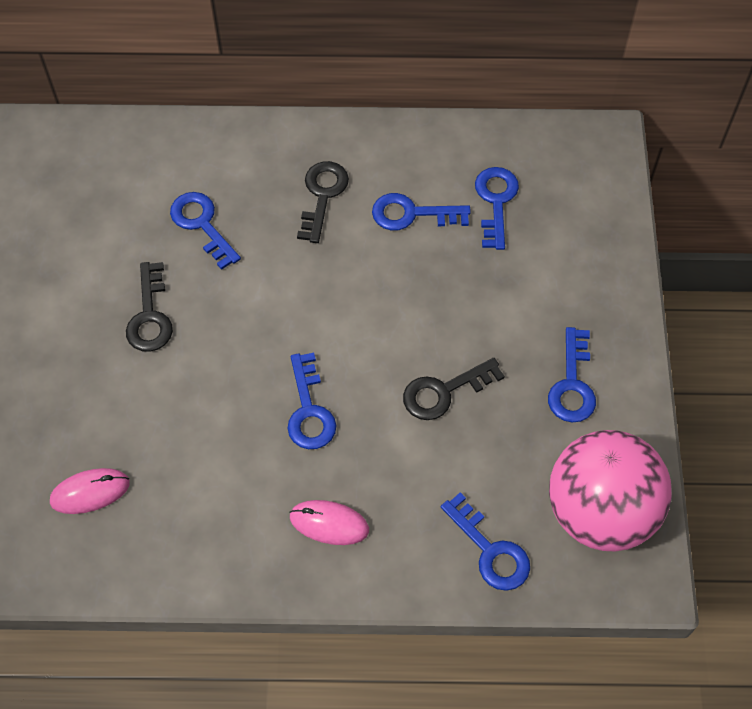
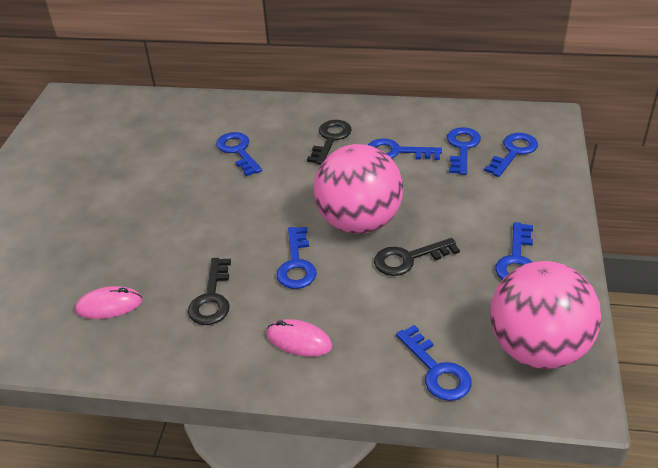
camera: 10 degrees right, 20 degrees down
black key [126,262,173,352] -> black key moved to [188,258,231,325]
none -> pink ball [314,144,403,234]
none -> blue key [484,133,538,177]

